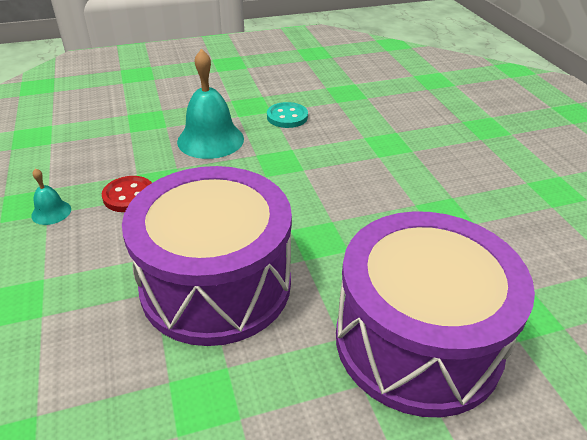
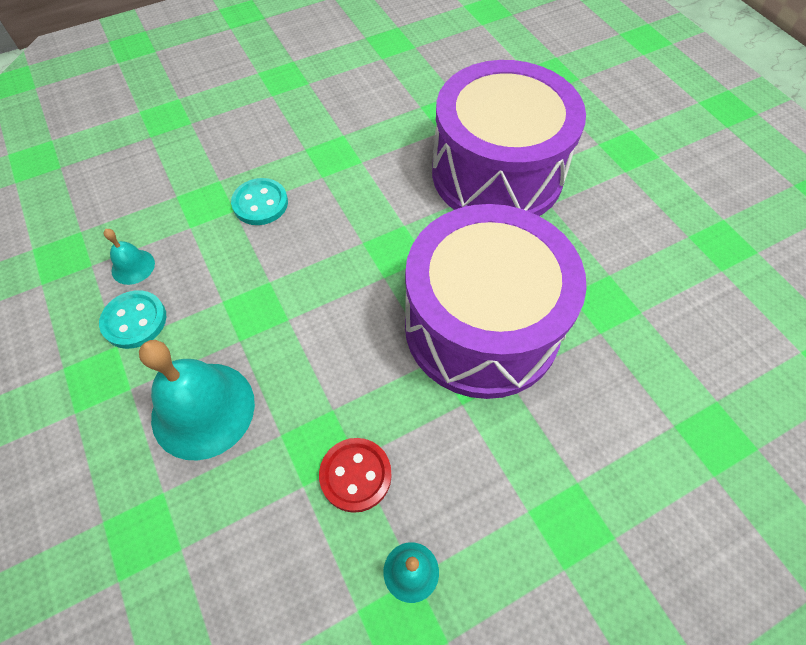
camera: 100 degrees left, 20 degrees up
none -> turquoise bell [104,229,155,285]
none -> turquoise button [231,178,288,225]

